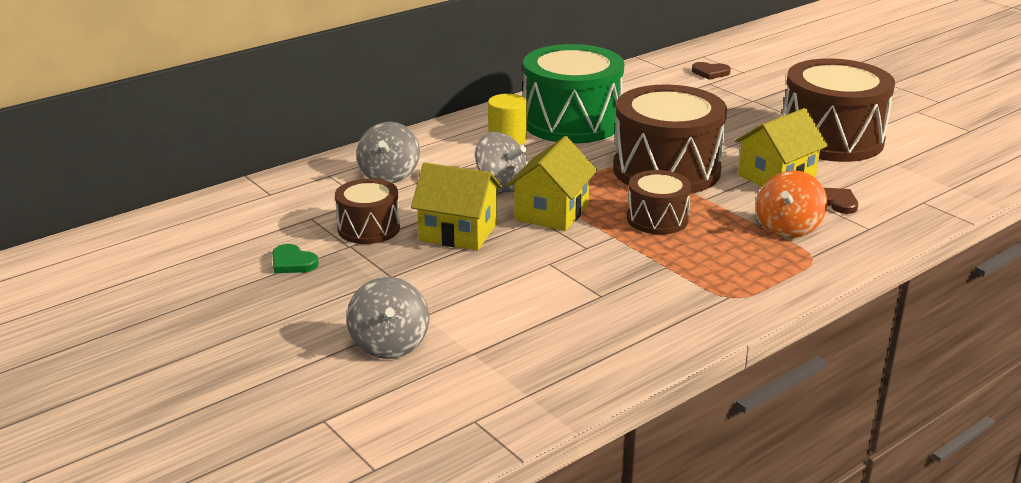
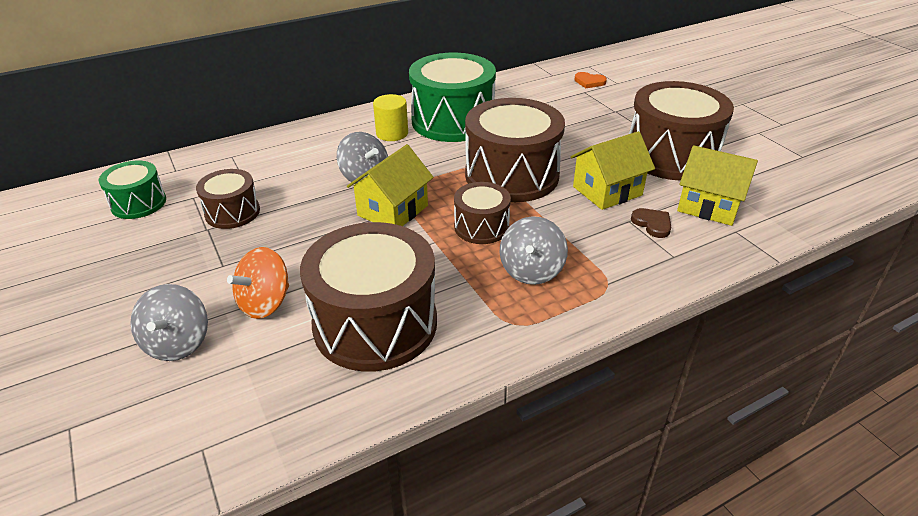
camera: 10 degrees right, 10 degrees up
green heart [272,244,319,273] -> none
grey spinning top [357,122,420,183] -> grey spinning top moved to [499,216,568,285]
yellow house [411,163,502,250] -> yellow house moved to [677,145,758,226]
brown heart [692,62,731,80] -> orange heart [574,72,607,88]
orange spinning top [756,171,827,238] -> orange spinning top moved to [227,247,289,319]
none -> green drum [99,161,166,219]
none -> brown drum [300,222,437,371]

